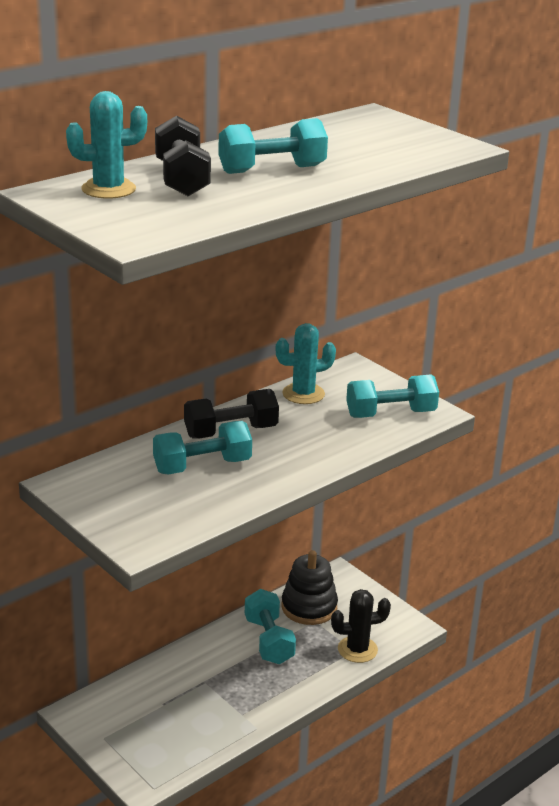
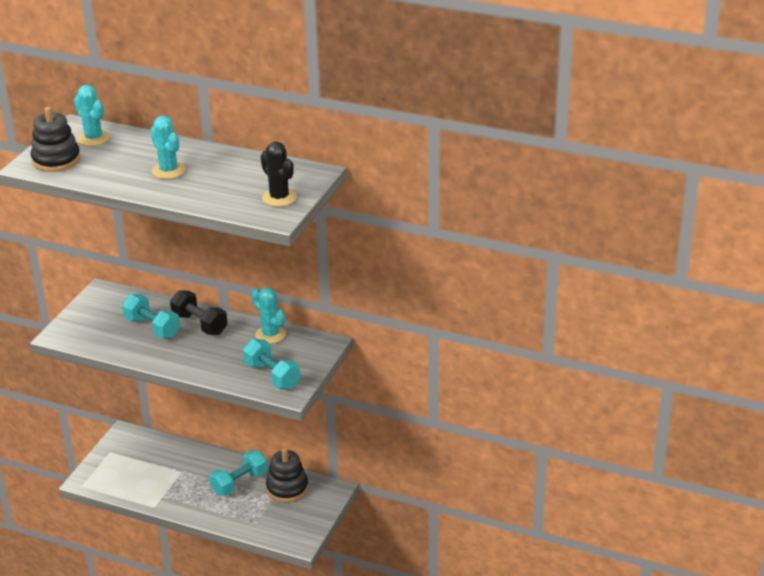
camera: 65 degrees right, 5 degrees up
black dumbbell [155,115,211,196] -> none
turquoise dumbbell [218,118,328,174] -> turquoise cactus [151,116,186,179]
black cactus [331,589,391,663] -> black cactus moved to [261,141,297,207]
none -> black stacking toy [31,107,81,172]

